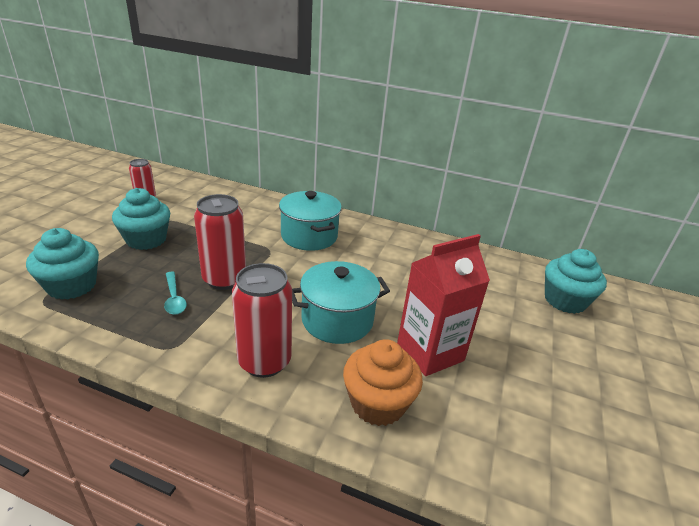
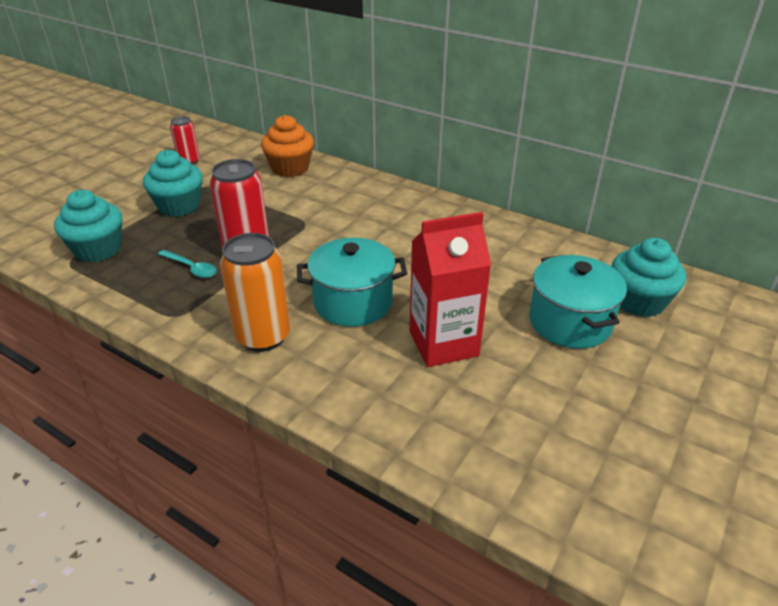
camera: 15 degrees right, 5 degrees up
turquoise spoon [164,271,187,315] -> turquoise spoon turned 45 degrees counterclockwise [158,250,217,278]
red can [232,263,292,378] -> orange can [220,233,290,352]
turquoise pot [279,191,342,251] -> turquoise pot moved to [529,255,627,349]
orange cupcake [343,339,423,426] -> orange cupcake moved to [261,115,314,177]

